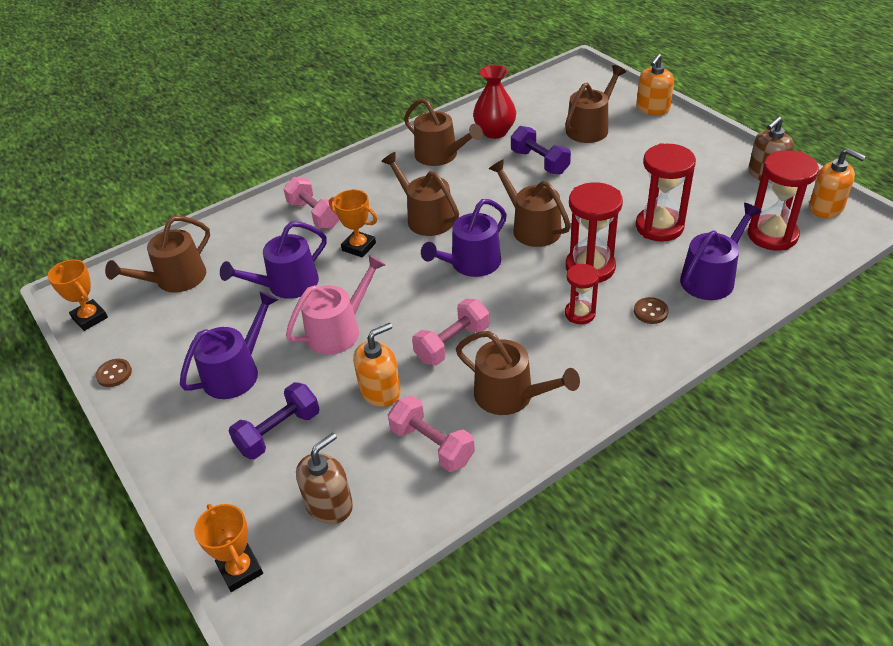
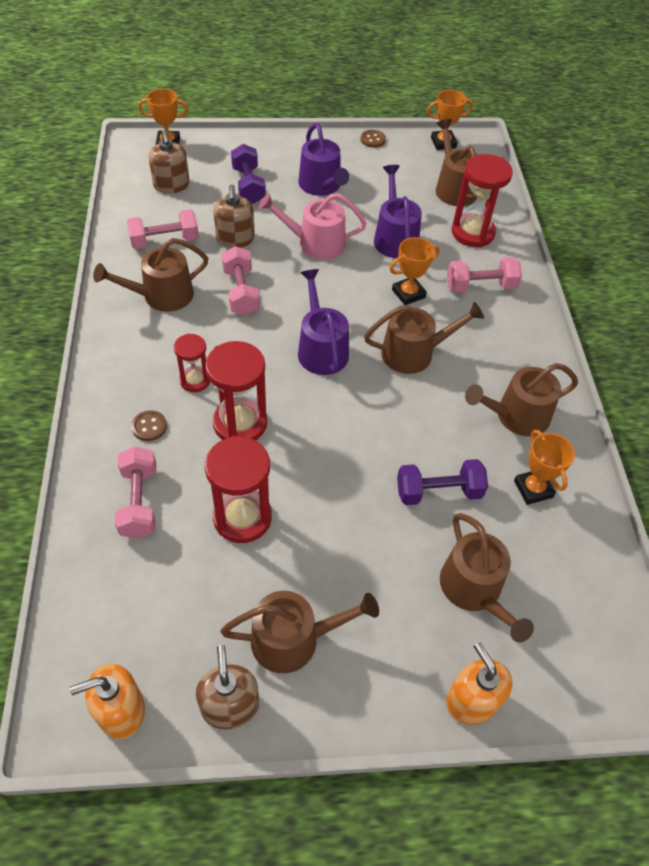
camera: 115 degrees right, 10 degrees up
pink watering can [286,255,386,355] -> pink watering can turned 105 degrees clockwise [259,193,367,260]
orange soap dispenser [353,323,401,407] -> brown soap dispenser [213,184,255,248]
red vase [473,65,516,139] -> orange trophy [514,430,575,505]
brown watering can [489,159,571,247] -> brown watering can moved to [220,591,379,673]
purple watering can [680,203,762,300] -> pink dumbbell [115,447,156,539]
red hourglass [748,150,819,250] -> red hourglass moved to [452,154,513,247]

